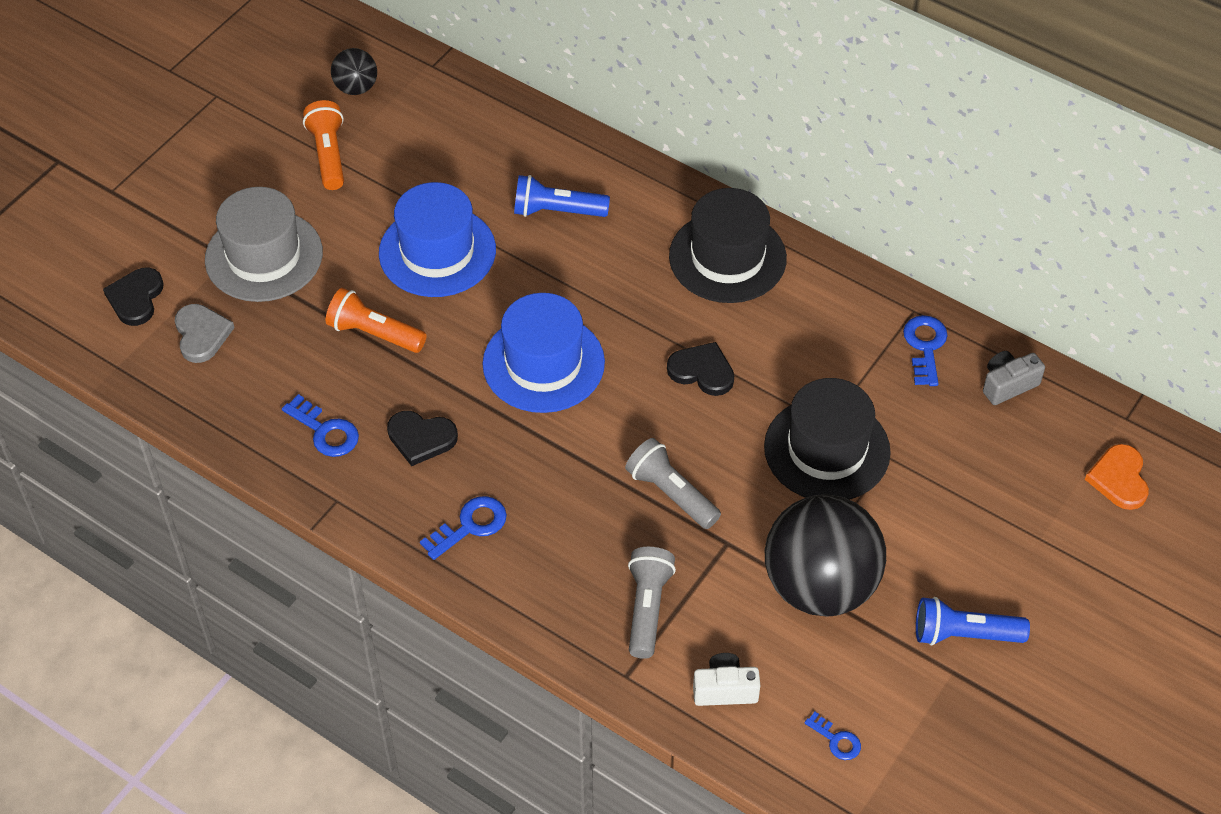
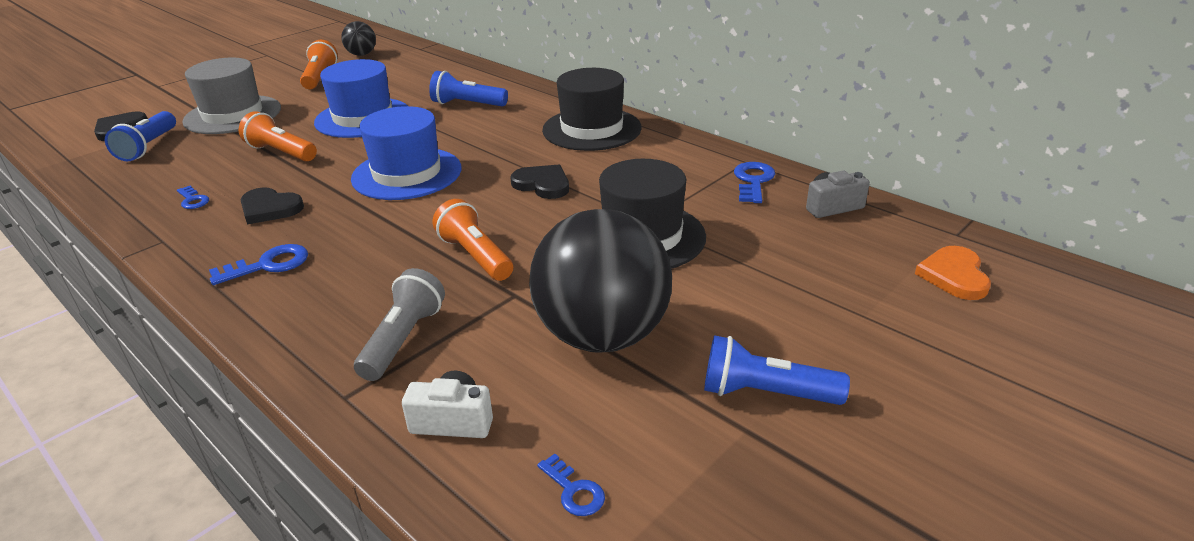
camera: 10 degrees right, 20 degrees down
grey heart [175,304,234,363] -> blue flashlight [105,111,176,162]
blue key [282,394,359,457] -> blue key [177,186,209,209], size x0.63
grey flashlight [625,438,721,529] -> orange flashlight [433,199,513,281]

